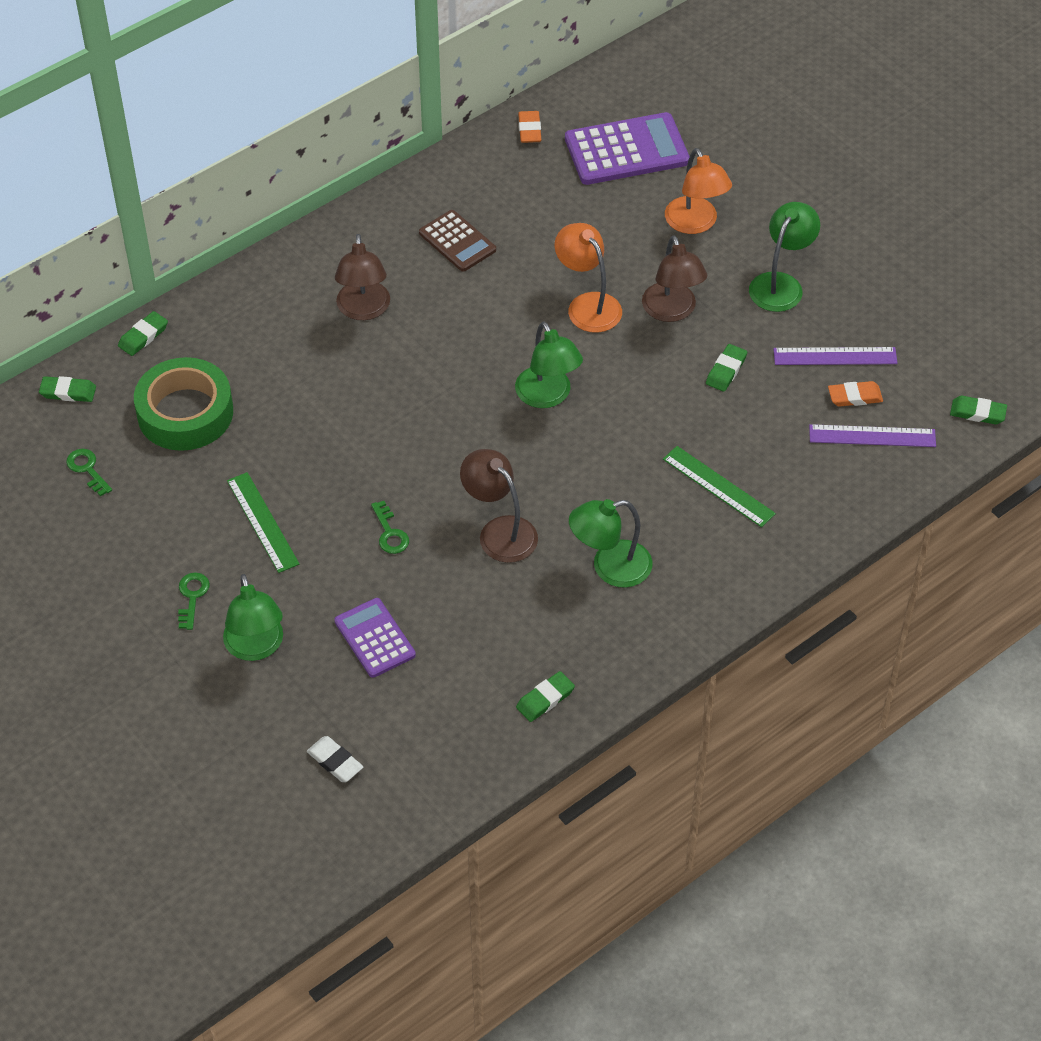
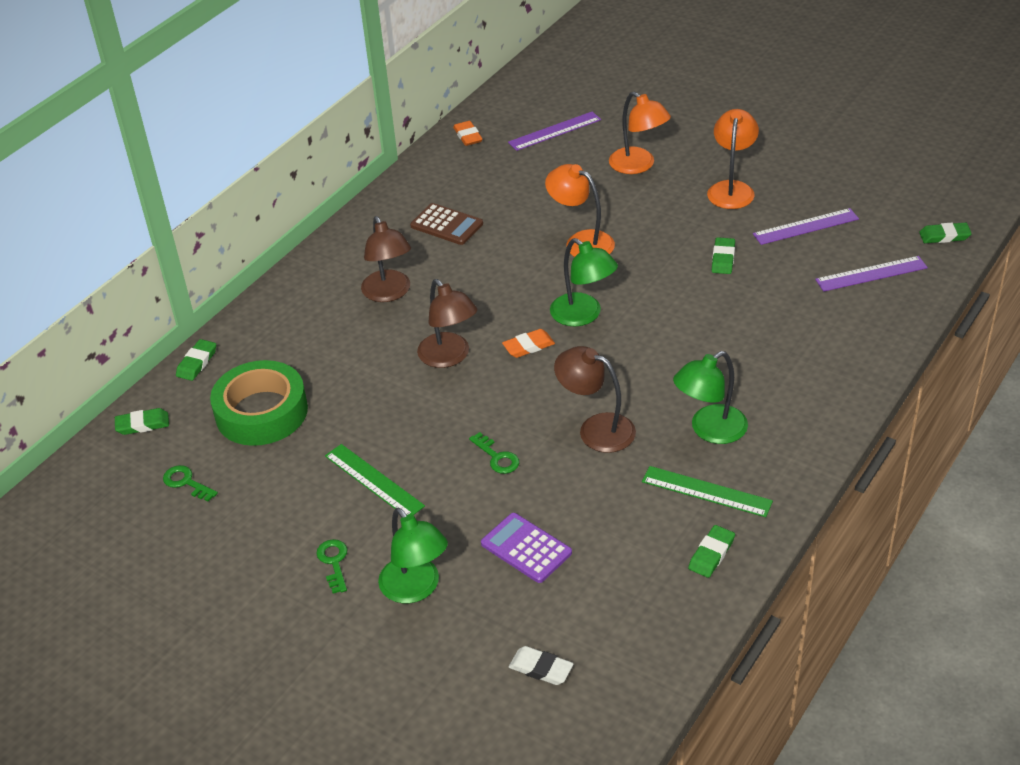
camera: 15 degrees left, 10 degrees down
purple calculator [565,112,690,185] -> purple ruler [508,111,601,151]
brown lamp [642,235,707,322] -> brown lamp moved to [417,279,477,368]
green ruler [663,446,776,527] -> green ruler moved to [642,466,773,517]
green lamp [749,202,820,312] -> orange lamp [707,109,759,209]
orange eraser [828,381,883,407] -> orange eraser moved to [502,329,555,358]

